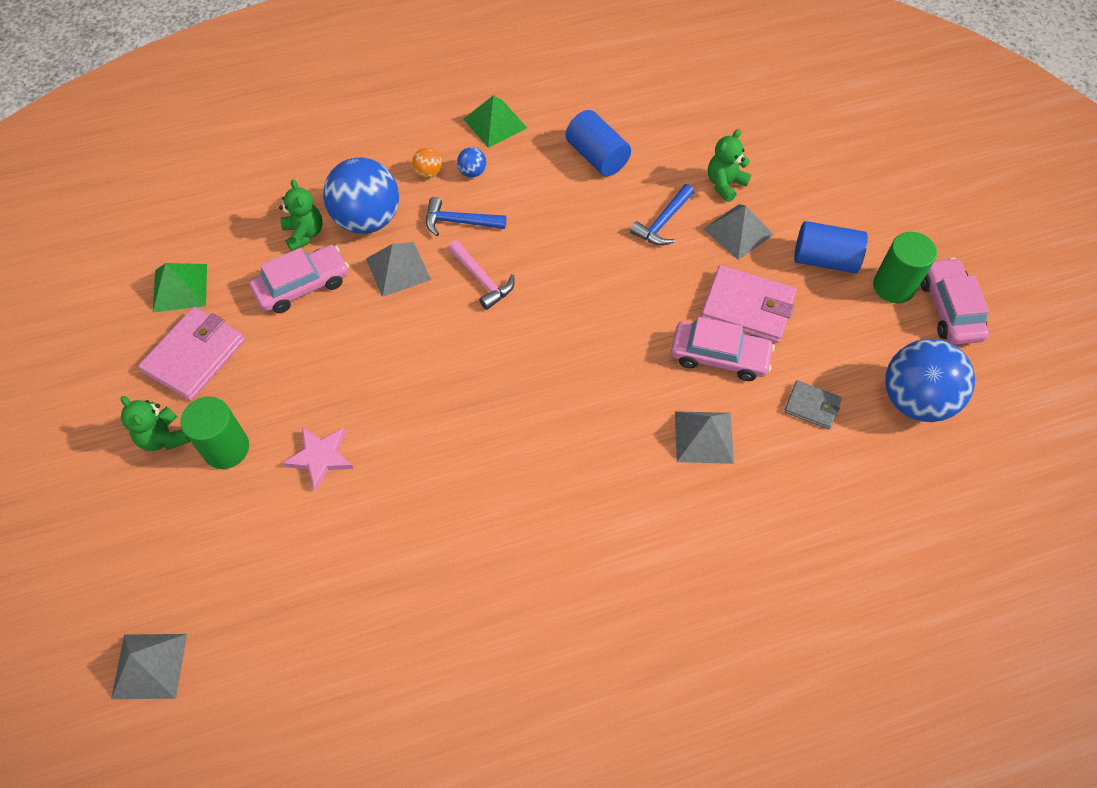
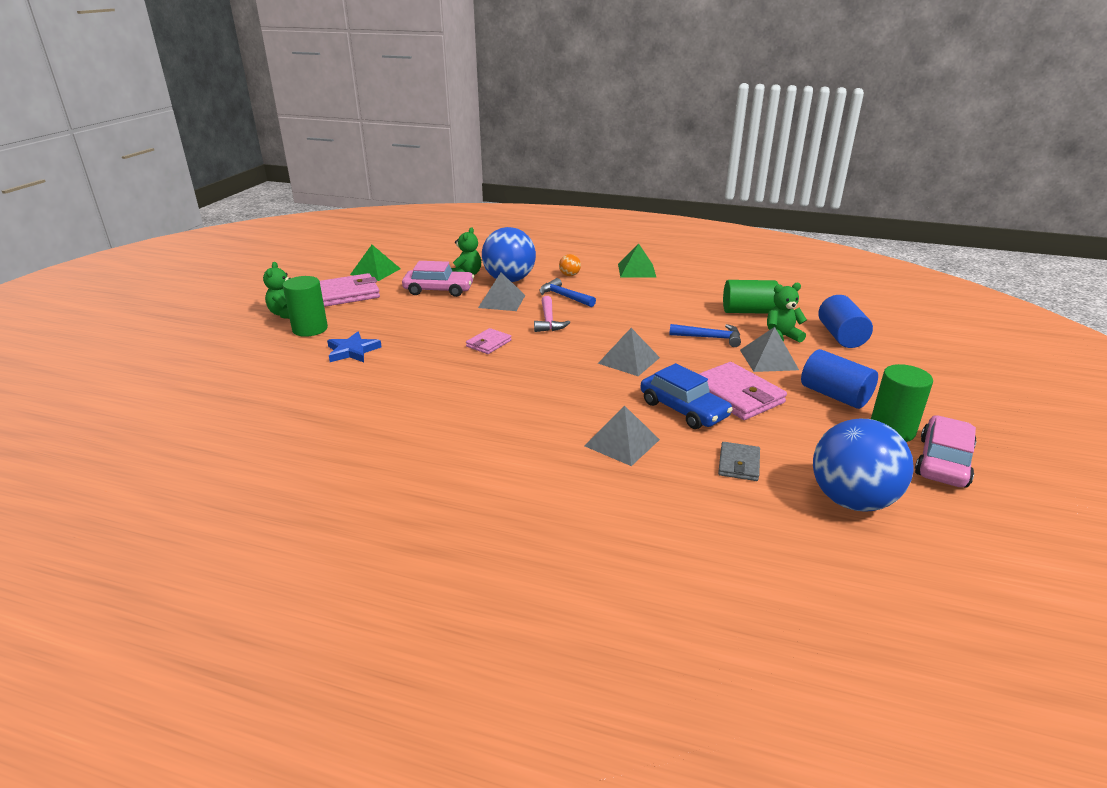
camera: 35 degrees right, 30 degrees down
grey pyramid [111,634,187,699] -> grey pyramid moved to [598,328,660,376]
pink star [283,427,354,491] -> blue star [327,332,382,362]
blue ball [457,147,487,178] -> none
blue cylinder [566,110,631,177] -> blue cylinder moved to [818,295,873,348]
blue hammer [630,184,694,246] -> blue hammer turned 150 degrees counterclockwise [669,324,741,347]
pink car [671,317,775,381] -> blue car [640,363,733,429]
grey wallet [784,380,842,429] -> grey wallet turned 45 degrees clockwise [718,442,760,481]
none -> pink wallet [466,328,512,354]
none -> green cylinder [723,280,778,314]

